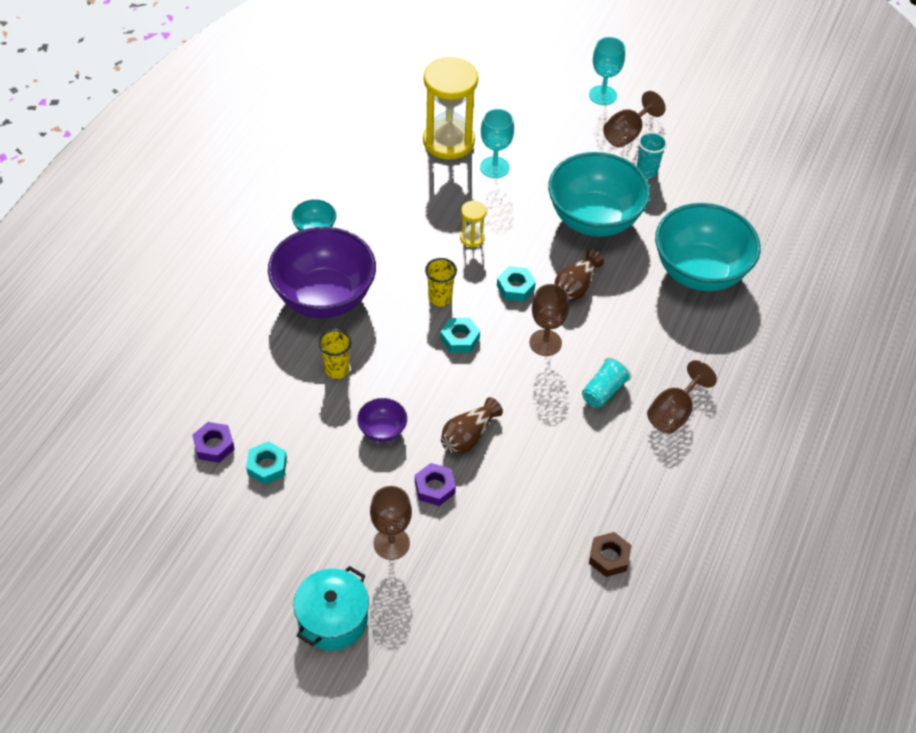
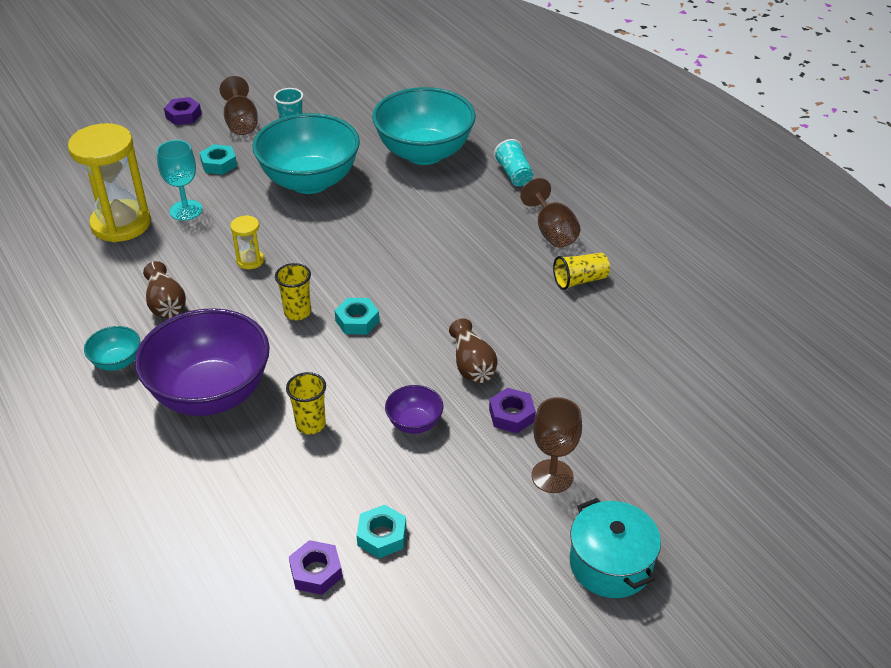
camera: 55 degrees left, 10 degrees down
turquoise nut [497,266,536,301] -> turquoise nut moved to [200,144,237,175]
brown goblet [529,284,569,356] -> none
brown vase [555,250,604,301] -> brown vase moved to [143,261,186,318]
turquoise cup [582,357,632,408] -> turquoise cup moved to [494,139,533,186]
turquoise goblet [589,37,625,105] -> purple nut [164,97,202,125]
brown nut [589,532,631,577] -> none
none -> yellow cup [553,253,610,290]

